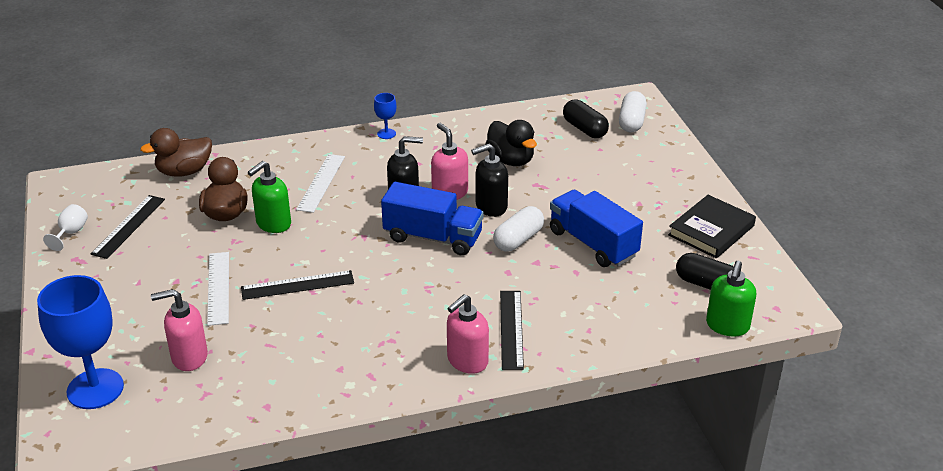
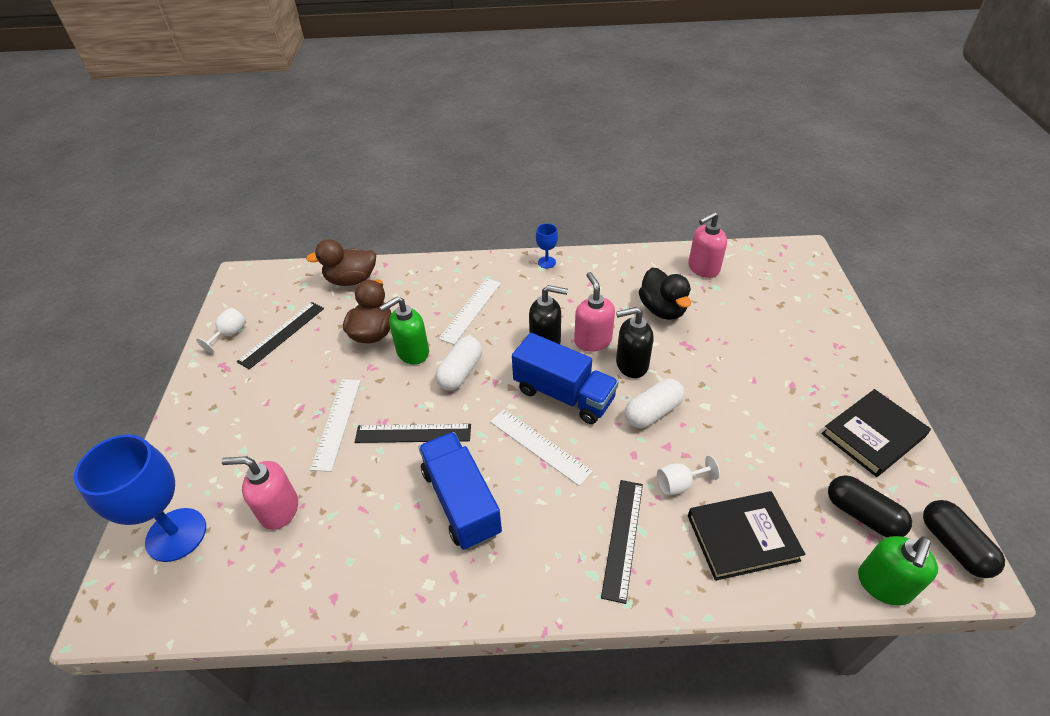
camera: 15 degrees right, 10 degrees up
pink soap dispenser [447,294,489,374] -> pink soap dispenser moved to [688,211,727,278]
blue truck [550,190,643,267] -> blue truck moved to [419,432,502,550]
black capsule [563,99,609,138] -> black capsule moved to [923,500,1005,578]
white capsule [619,91,647,132] -> white capsule moved to [436,337,482,390]
none -> white ruler [490,409,593,486]
none -> white goblet [657,455,720,496]
none -> black book [688,491,805,581]

